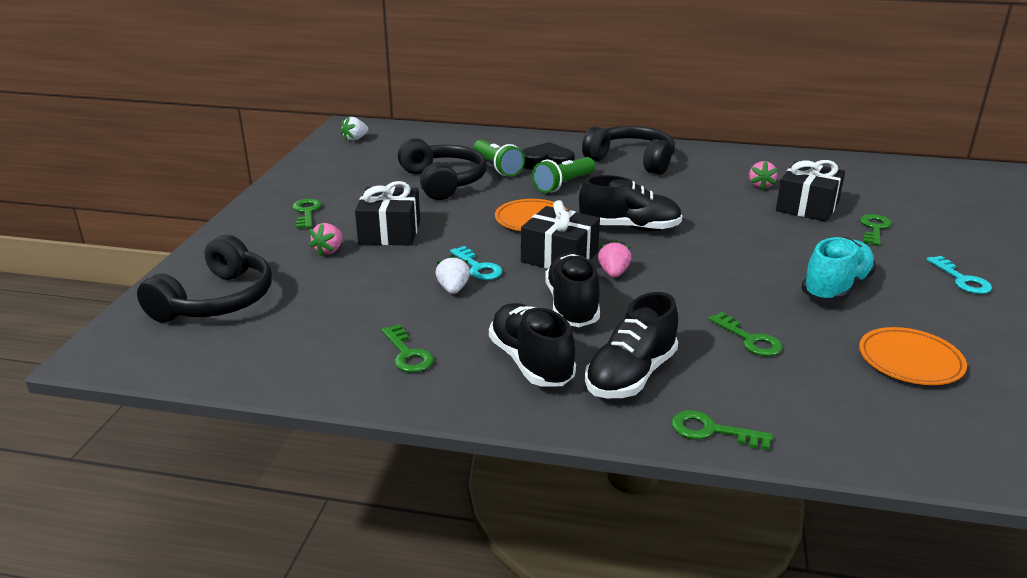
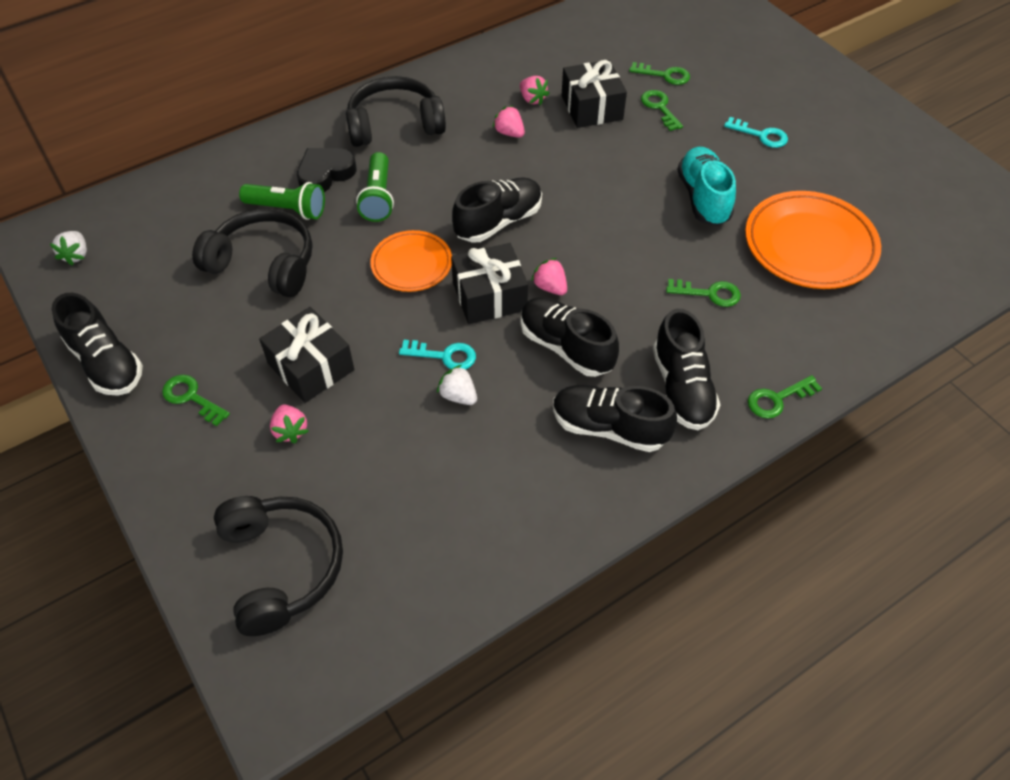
camera: 45 degrees left, 25 degrees up
green key [382,324,434,373] -> green key moved to [629,62,690,85]
orange plate [859,327,967,385] -> orange plate [745,191,881,289], size x1.65
none -> black shoe [52,293,143,396]
none -> pink strawberry [492,105,525,138]

